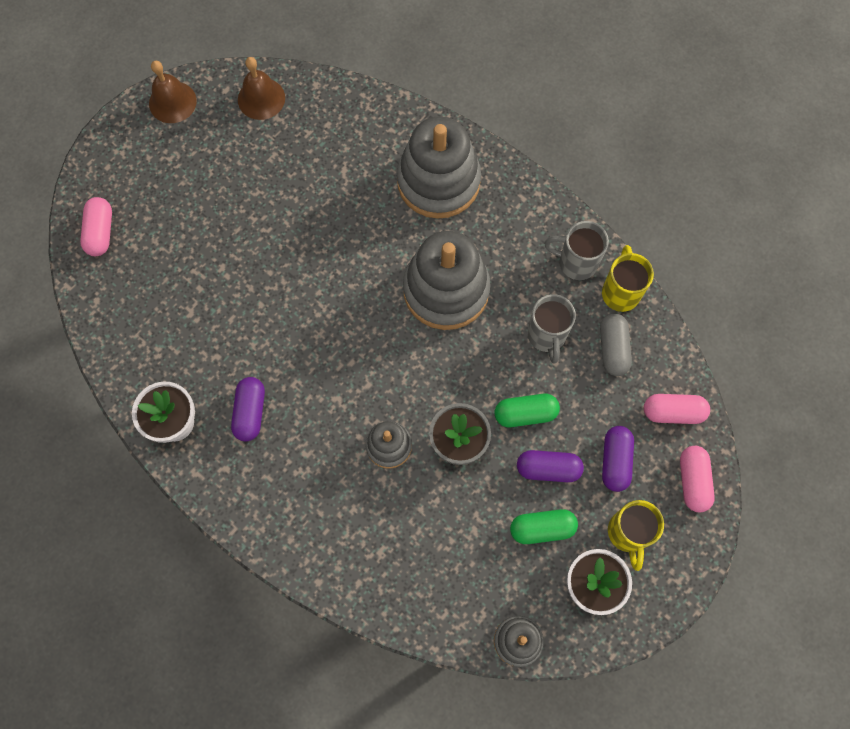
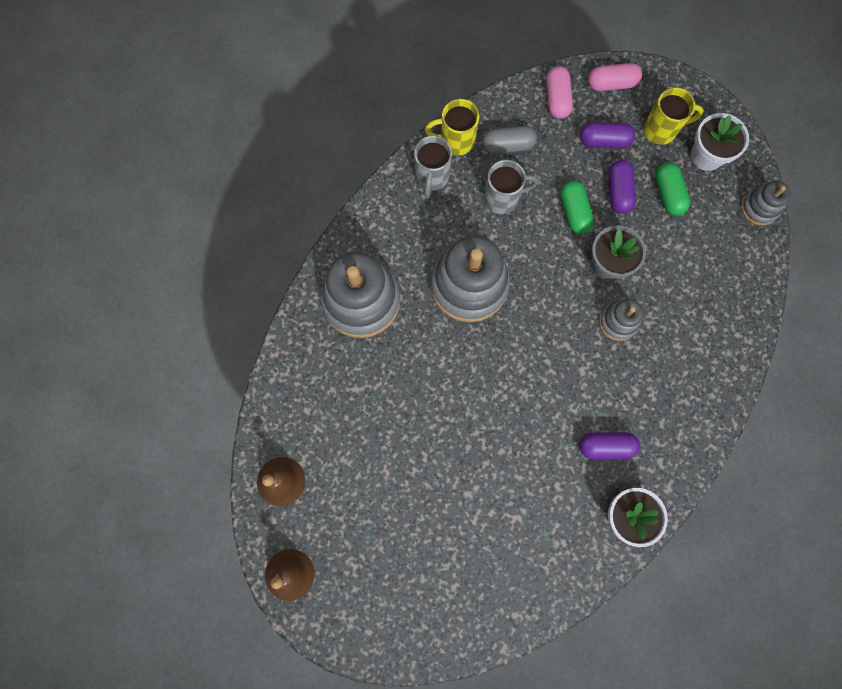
camera: 95 degrees left, 5 degrees up
pink capsule [80,197,112,256] -> none

